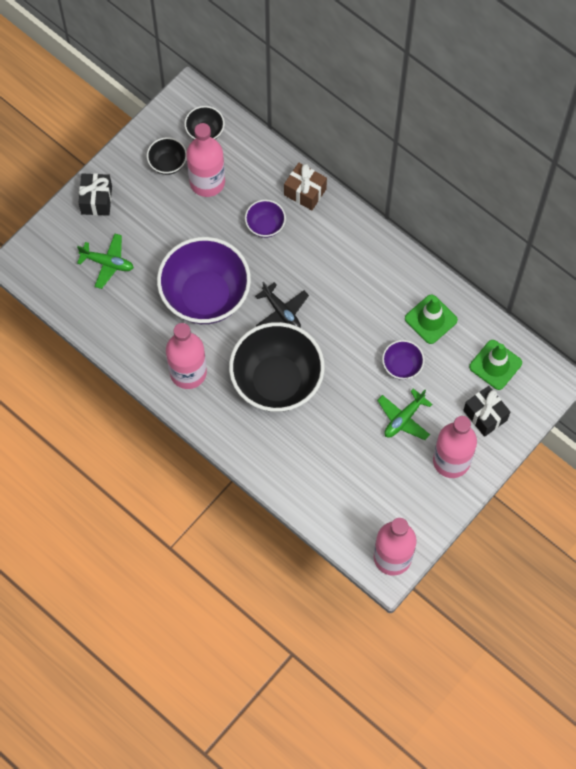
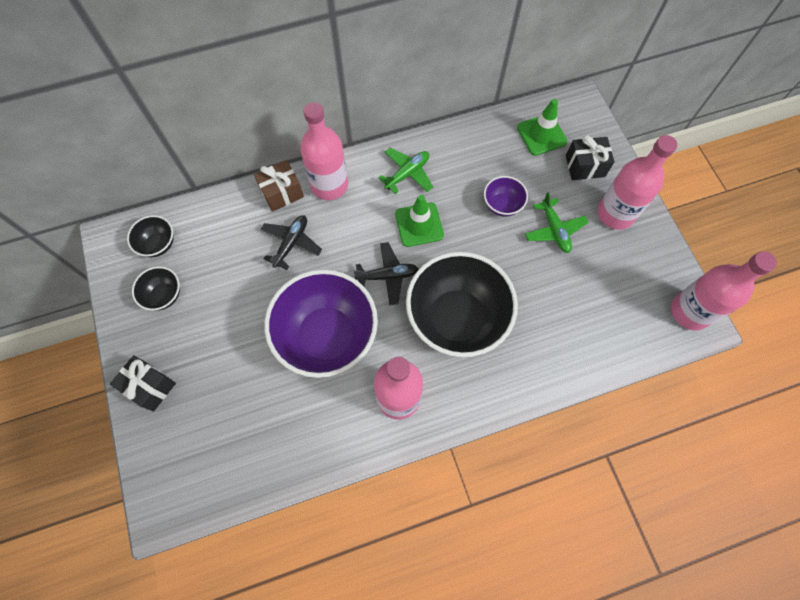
camera: 60 degrees left, 0 degrees up
green plane [77,234,134,289] -> green plane moved to [378,147,433,194]
pink bottle [186,123,225,197] -> pink bottle moved to [300,102,348,200]
purple bowl [245,200,286,238] -> black plane [260,215,322,270]
green traffic cone [405,294,458,344] -> green traffic cone moved to [395,195,444,247]

